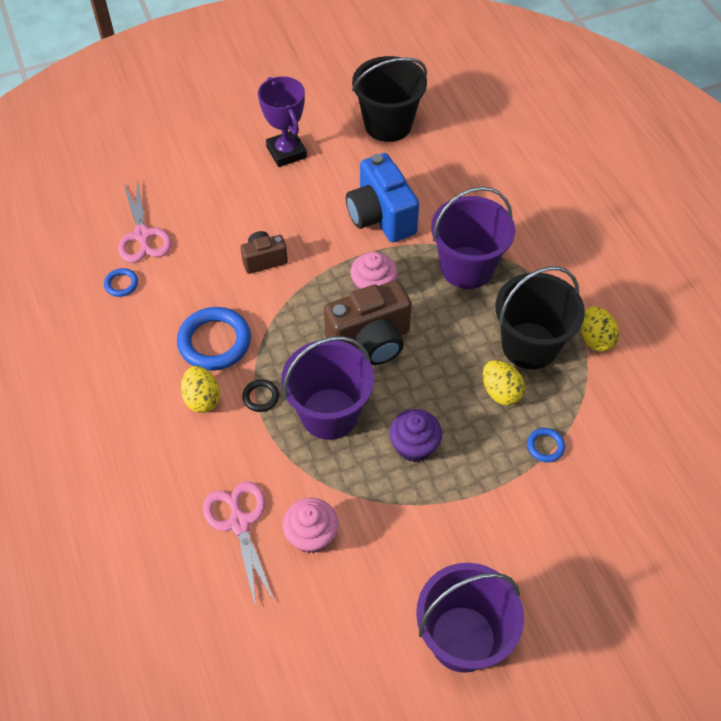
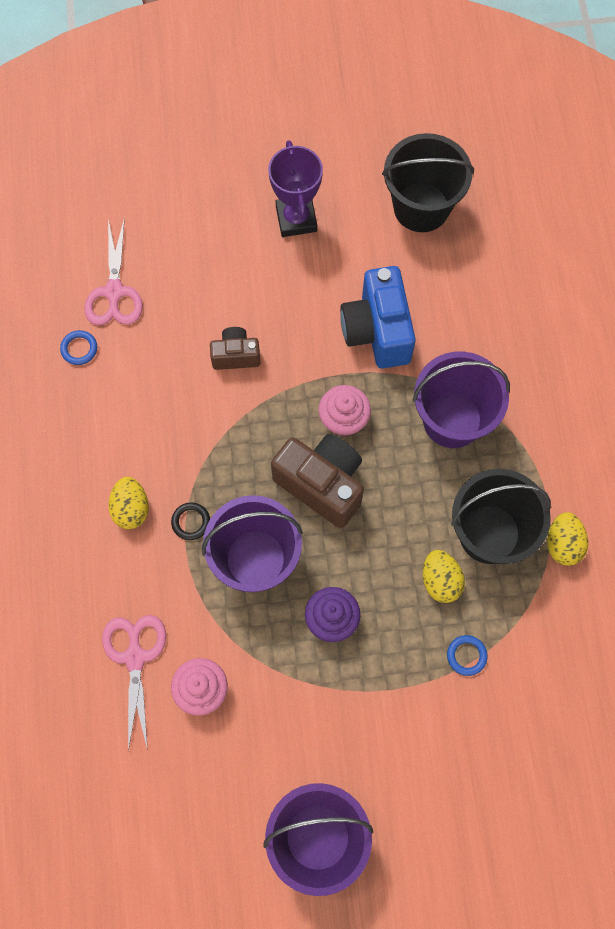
camera: 15 degrees right, 15 degrees up
blue ring [177,307,251,370] -> none
brown camera [324,280,412,365] -> brown camera turned 135 degrees counterclockwise [271,434,364,528]

